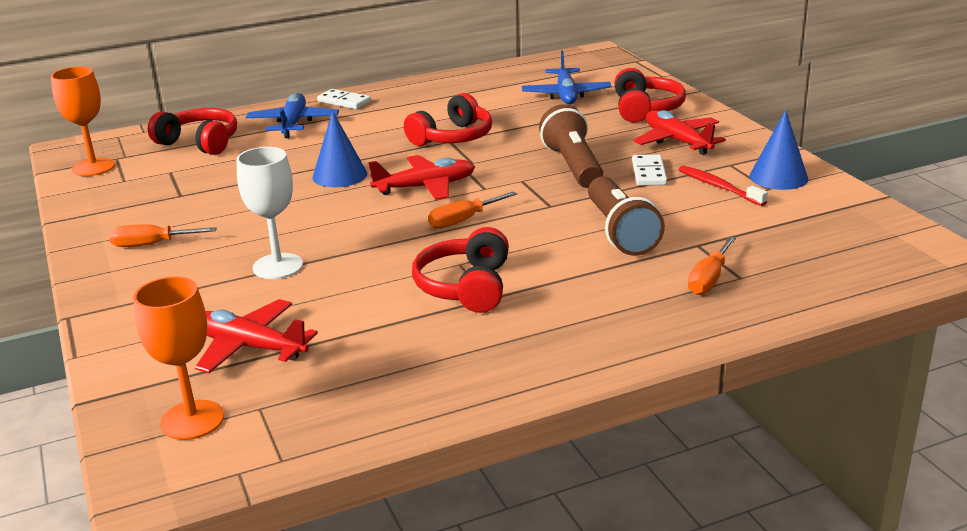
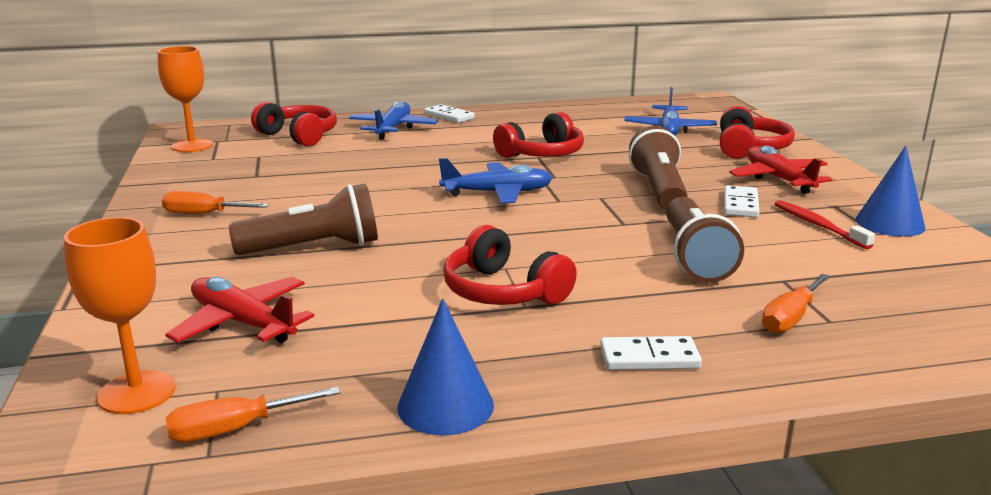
camera: 10 degrees right, 5 degrees down
white goblet [236,147,303,279] -> brown flashlight [229,184,378,255]
blue cone [312,111,367,187] -> blue cone moved to [397,299,494,435]
red plane [368,155,475,200] -> blue plane [439,158,553,204]
red headphones [412,227,509,313] -> red headphones turned 60 degrees counterclockwise [443,225,577,305]
orange screwdriver [428,191,517,229] -> orange screwdriver moved to [166,386,341,442]
none -> white domino [600,336,702,370]

